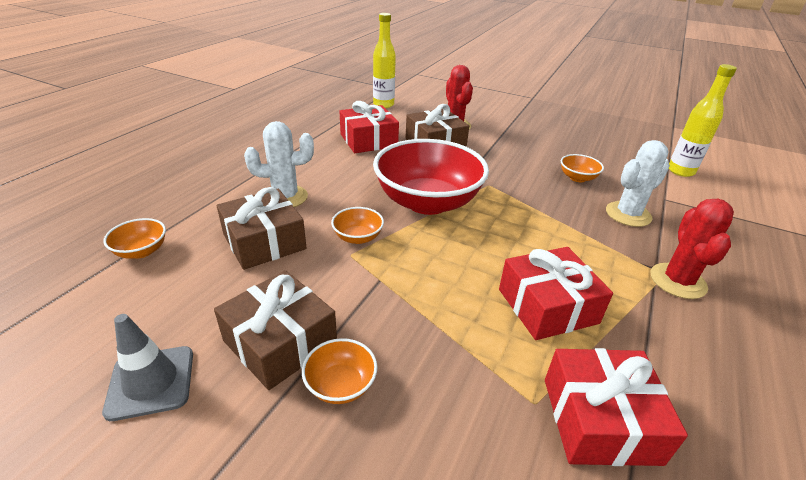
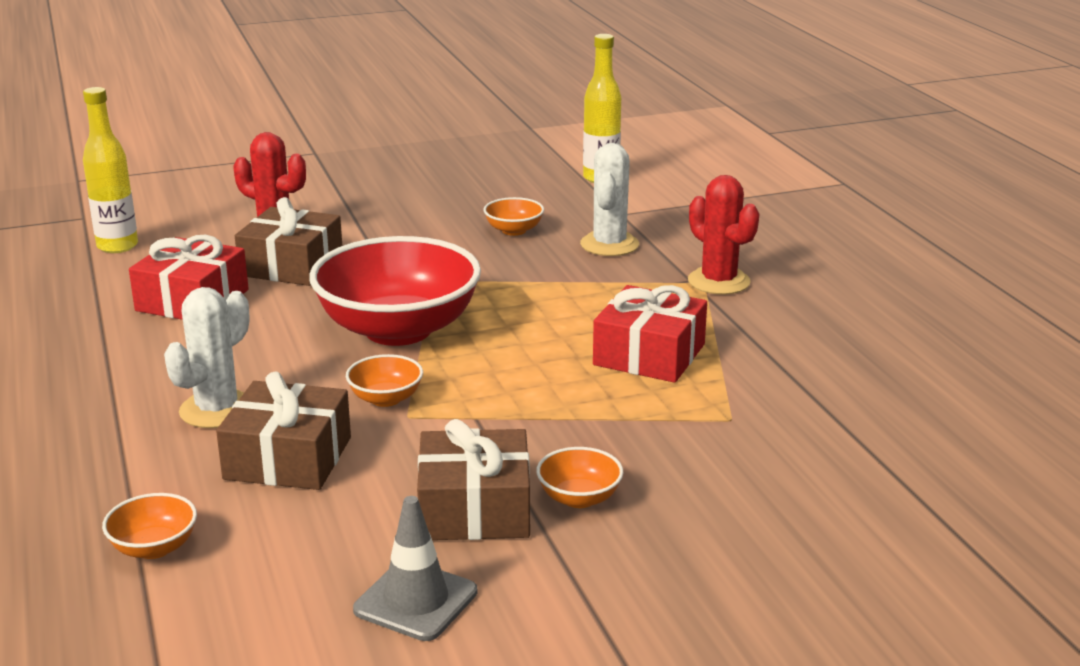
camera: 45 degrees left, 10 degrees down
red gift [545,348,688,466] -> none

